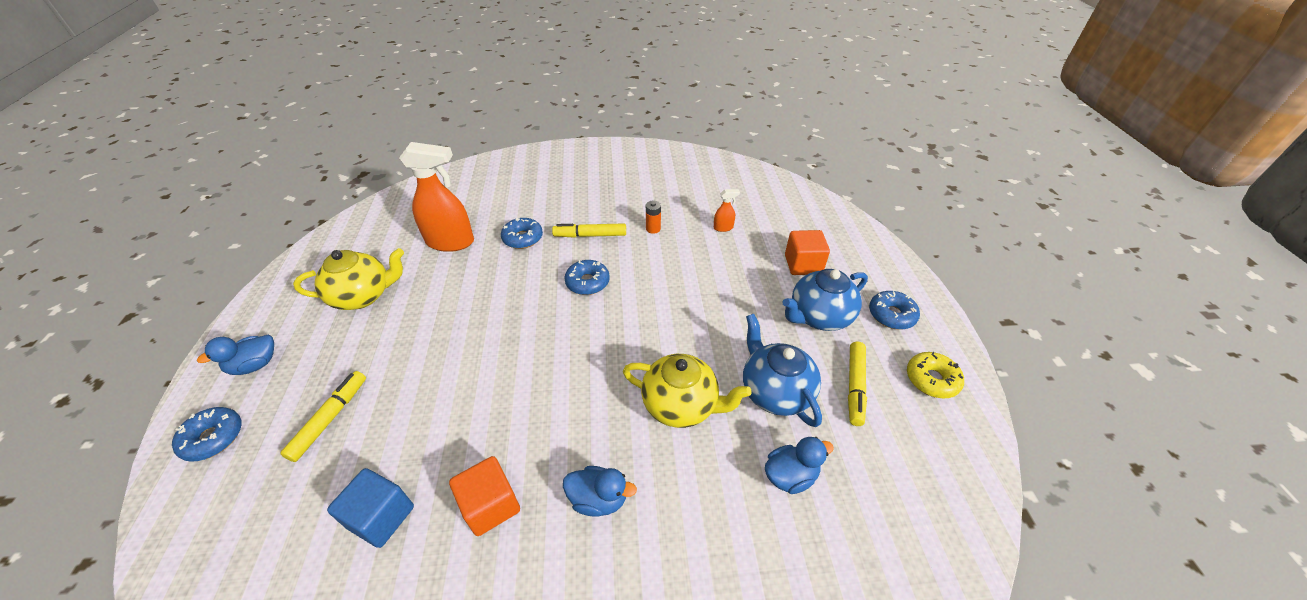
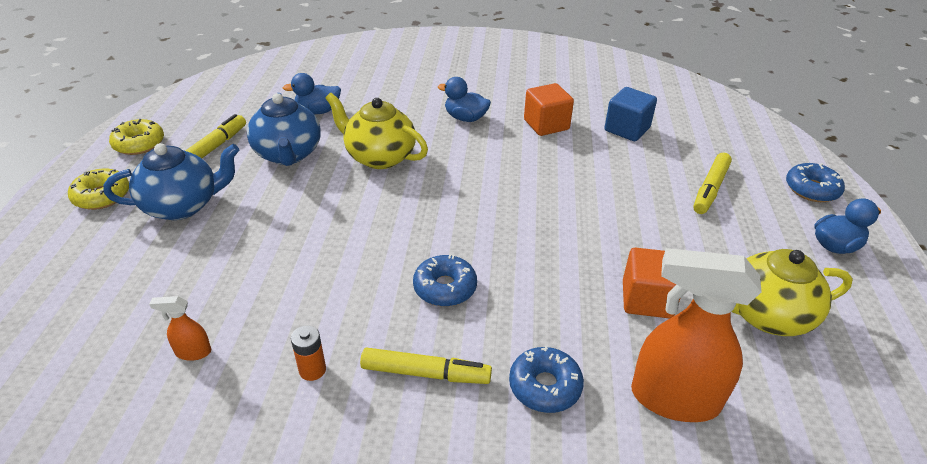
camera: 170 degrees left, 5 degrees down
orange cube [785,230,830,275] -> orange cube moved to [623,247,680,318]
blue donut [869,291,920,329] -> yellow donut [68,168,129,210]

